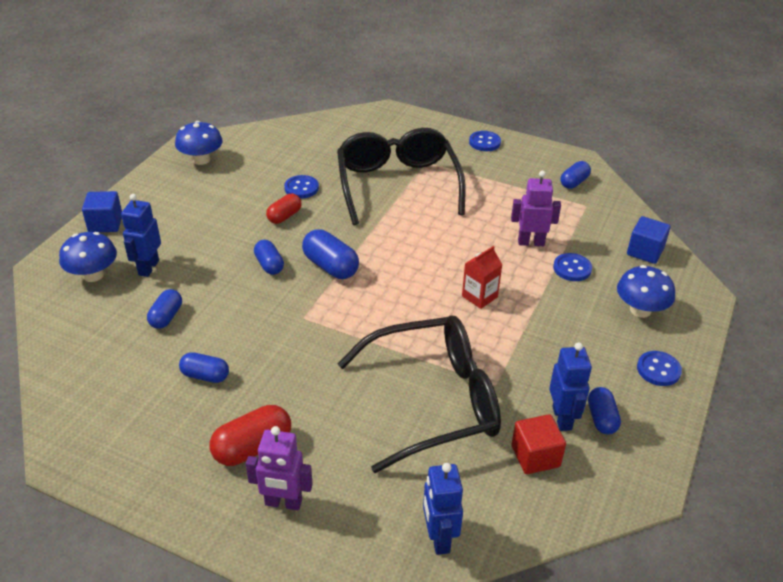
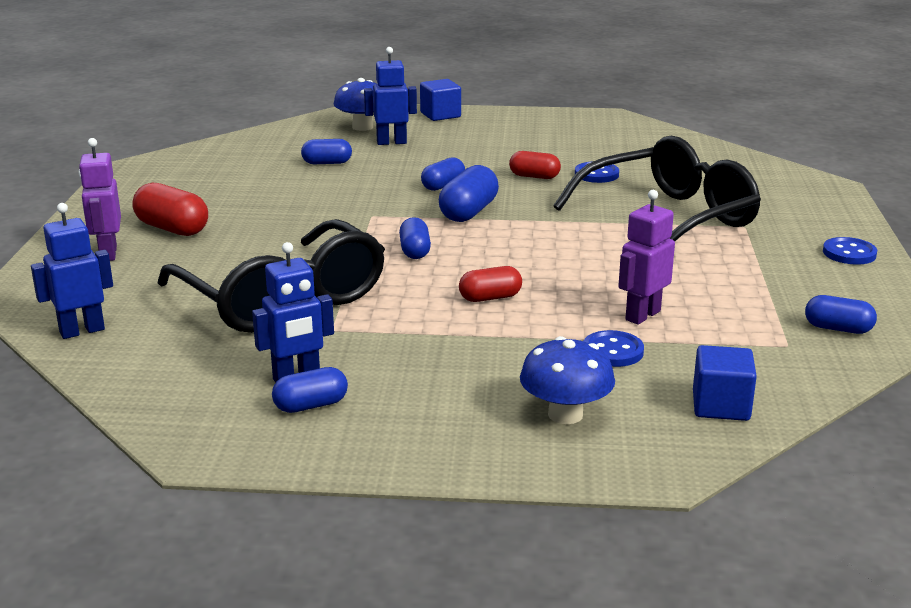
camera: 70 degrees right, 15 degrees down
blue mushroom [175,121,223,165] -> none
blue capsule [179,352,229,383] -> blue capsule moved to [399,217,431,259]
red carton [462,246,502,309] -> red capsule [459,266,522,302]
purple robot [511,171,561,246] -> purple robot turned 120 degrees counterclockwise [618,190,675,325]
red cube [511,414,566,474] -> none
blue button [637,351,682,386] -> none

